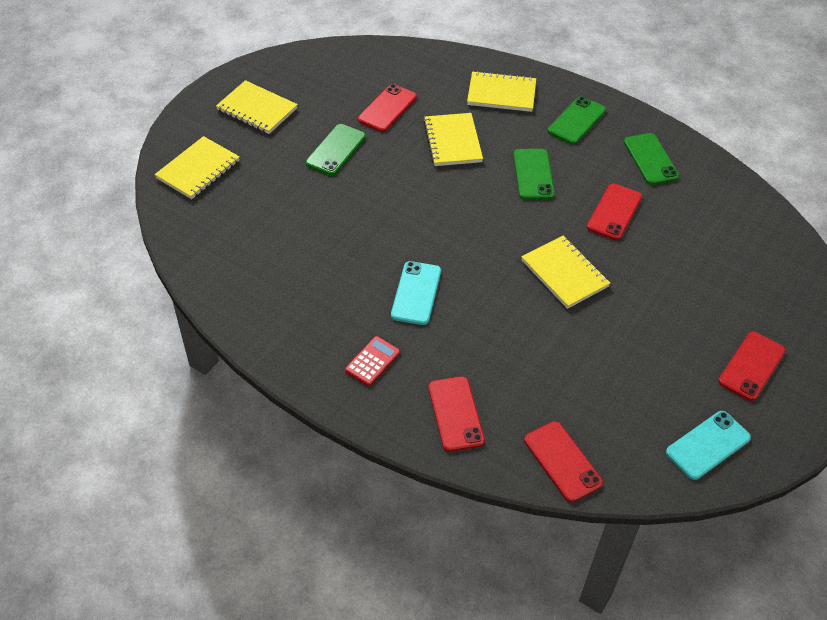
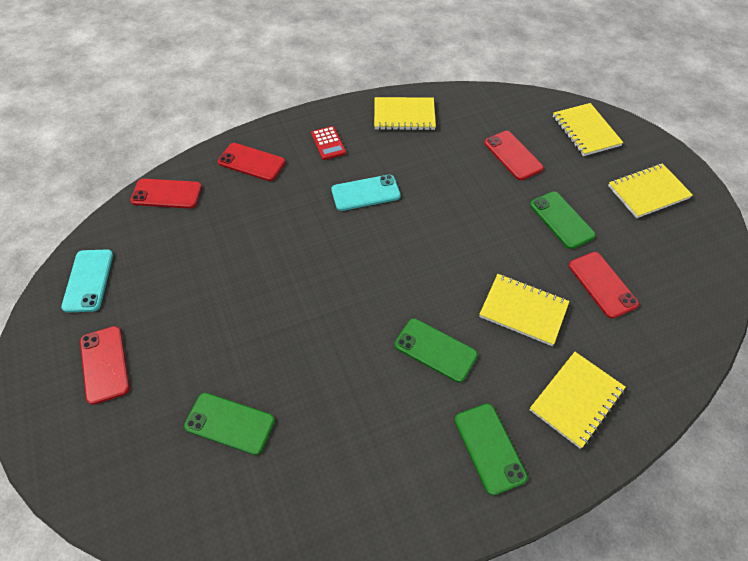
camera: 125 degrees right, 5 degrees up
turquoise phone [391,261,441,325] -> turquoise phone turned 60 degrees counterclockwise [331,174,401,211]
yellow notebook [521,236,610,309] -> yellow notebook moved to [374,97,436,130]
red phone [587,183,642,240] -> red phone moved to [484,131,544,180]
green phone [624,133,679,185] -> green phone moved to [184,393,275,455]

